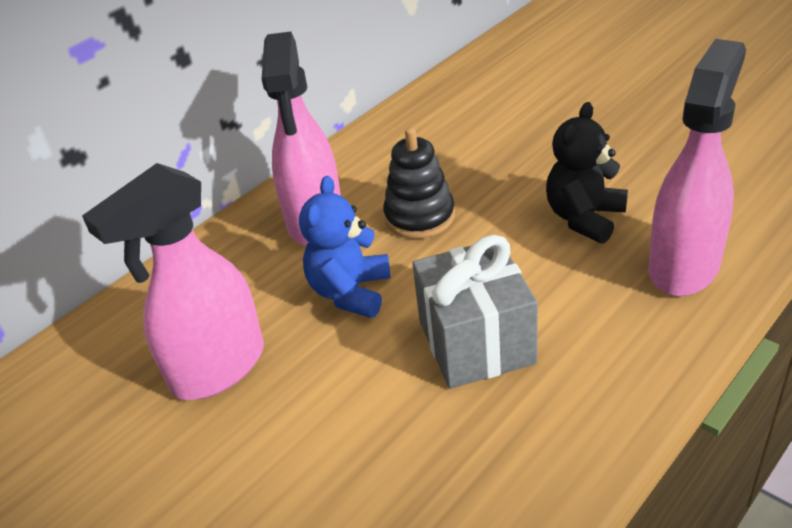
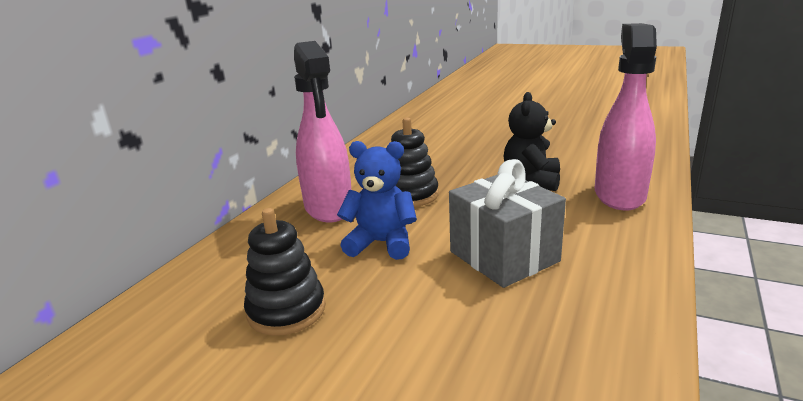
camera: 20 degrees left, 15 degrees down
pink spray bottle [82,163,264,400] -> black stacking toy [244,208,326,336]
blue teddy bear [299,176,391,318] -> blue teddy bear turned 105 degrees clockwise [337,141,417,260]

